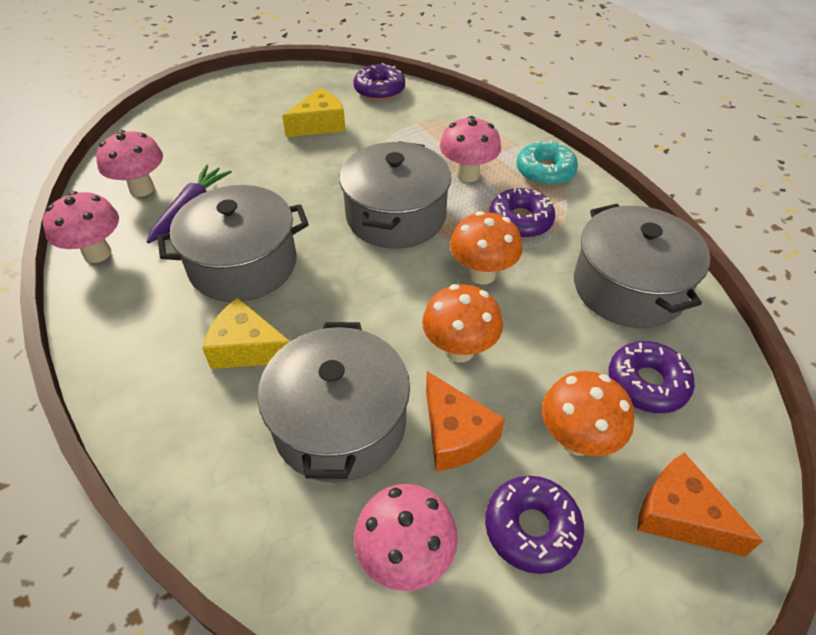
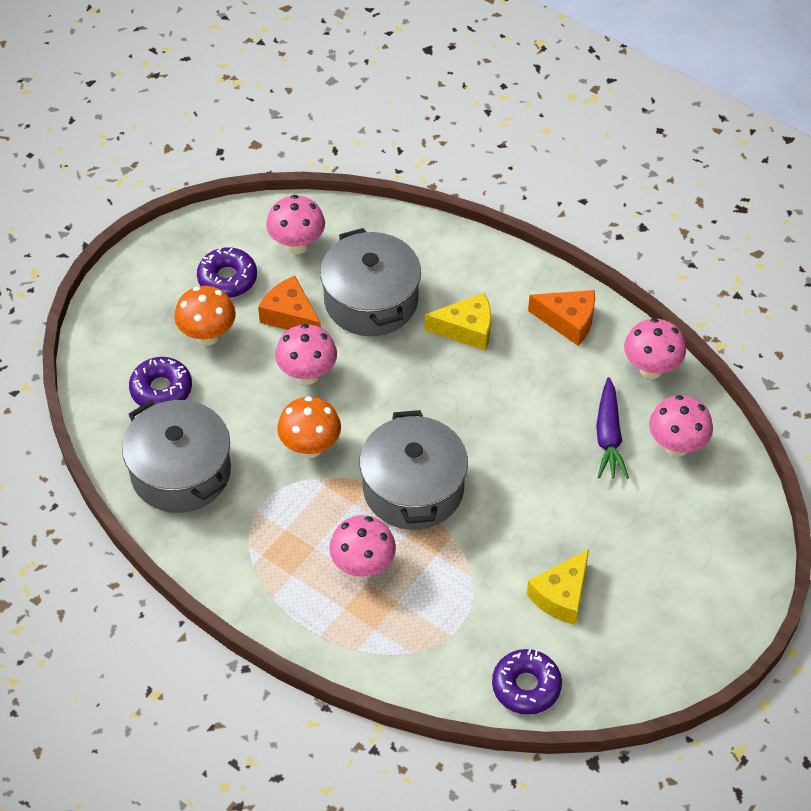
camera: 160 degrees right, 5 degrees up
grey pot [157,185,309,302] -> none
orange mushroom [422,284,503,363] -> pink mushroom [275,324,337,385]
purple donut [489,188,555,238] -> none
turquoise donut [517,140,578,186] -> none
orange cheese [637,453,763,557] -> orange cheese moved to [528,290,595,346]

